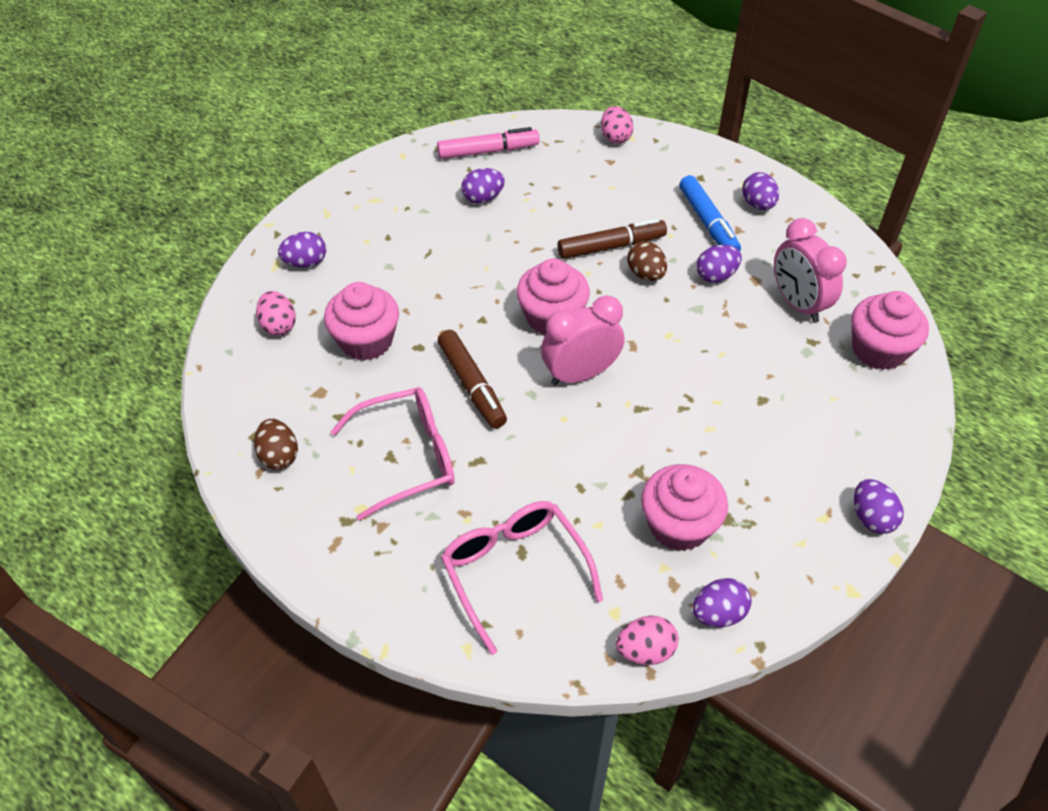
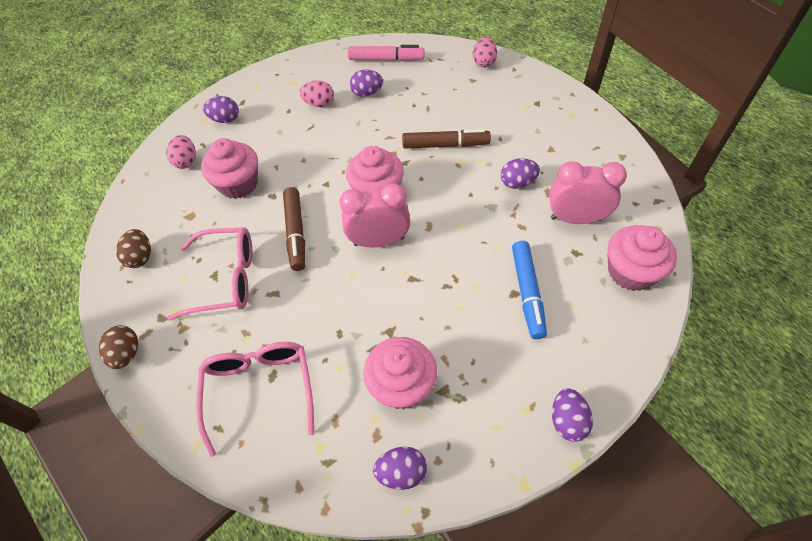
camera: 20 degrees right, 5 degrees up
pink egg [616,616,679,665] -> pink egg moved to [300,80,334,107]
brown egg [627,241,667,281] -> brown egg moved to [99,325,138,369]
blue marker [679,175,741,251] -> blue marker moved to [512,241,547,339]
purple egg [742,172,779,210] -> none
pink clock [774,218,847,323] -> pink clock turned 105 degrees clockwise [549,161,627,224]

